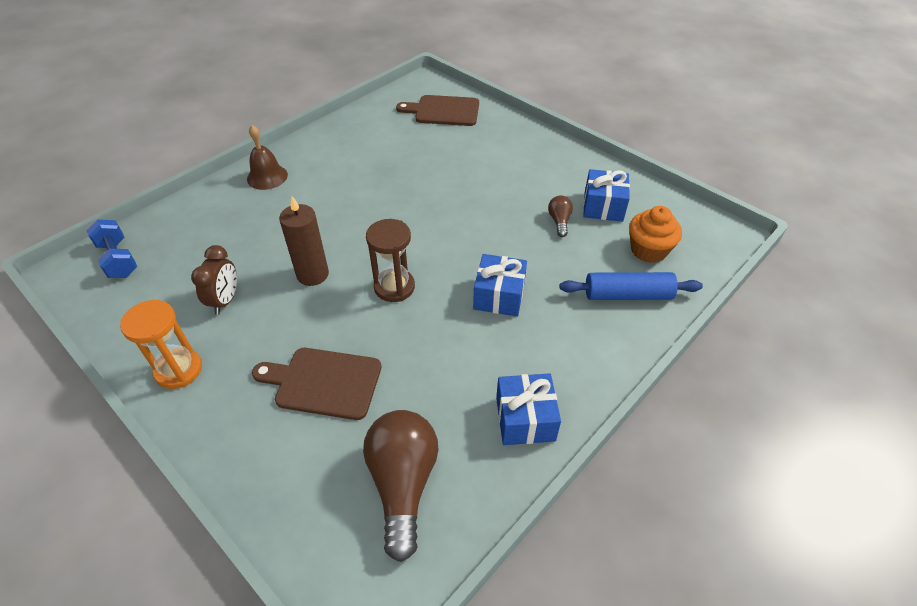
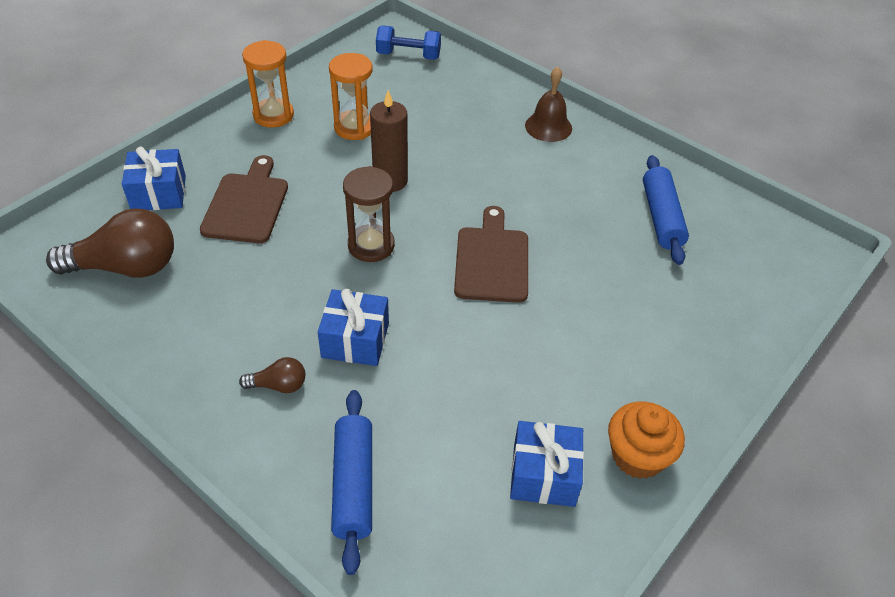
camera: 85 degrees right, 0 degrees up
blue dumbbell [87,219,137,278] -> blue dumbbell turned 45 degrees clockwise [376,26,441,60]
brown clock [191,245,237,315] -> orange hourglass [329,53,373,140]
brown cutting board [396,95,479,126] -> brown cutting board moved to [454,206,528,303]
blue gift [496,373,561,445] -> blue gift moved to [122,146,186,210]
brown light bulb [548,195,573,237] -> brown light bulb moved to [239,357,305,393]
orange cupcake [629,206,682,263] -> orange cupcake moved to [608,401,685,479]
none -> blue rolling pin [643,155,689,265]

